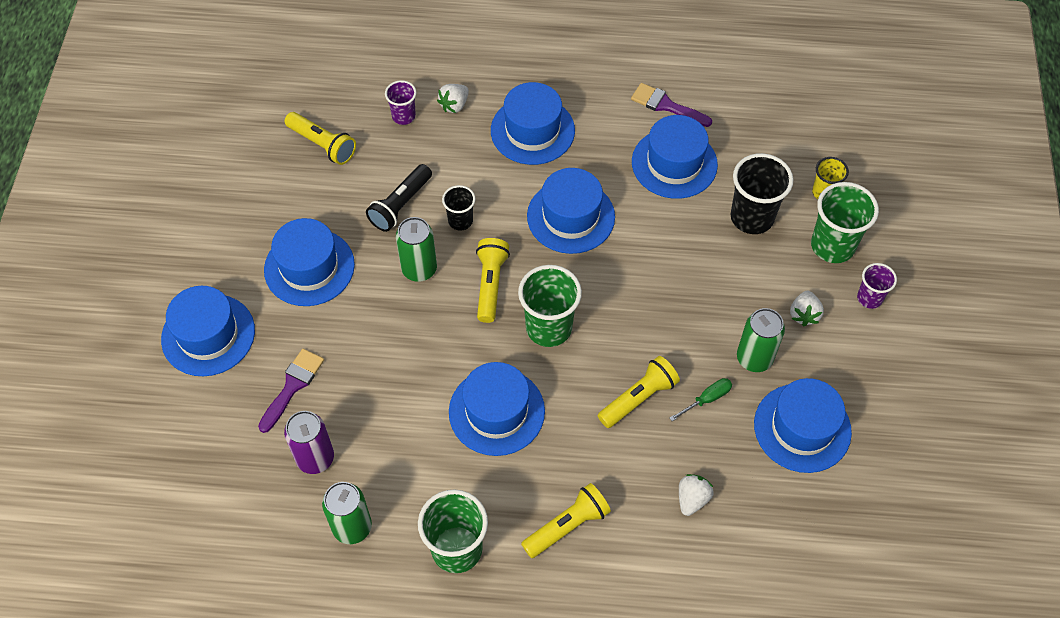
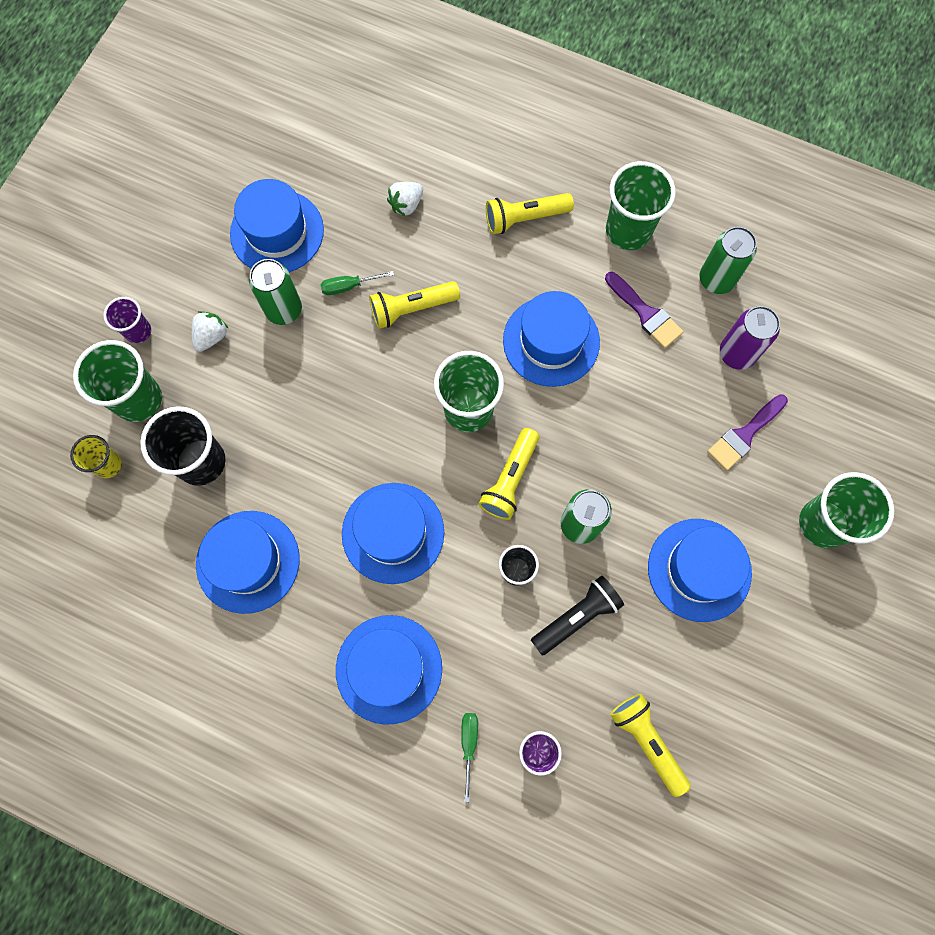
camera: 160 degrees left, 15 degrees up
blue hat [161,286,255,376] -> green cup [799,472,894,548]
white strawberry [437,84,469,113] -> green screwdriver [461,713,478,802]
purple brush [631,83,712,127] -> purple brush moved to [605,272,684,349]

